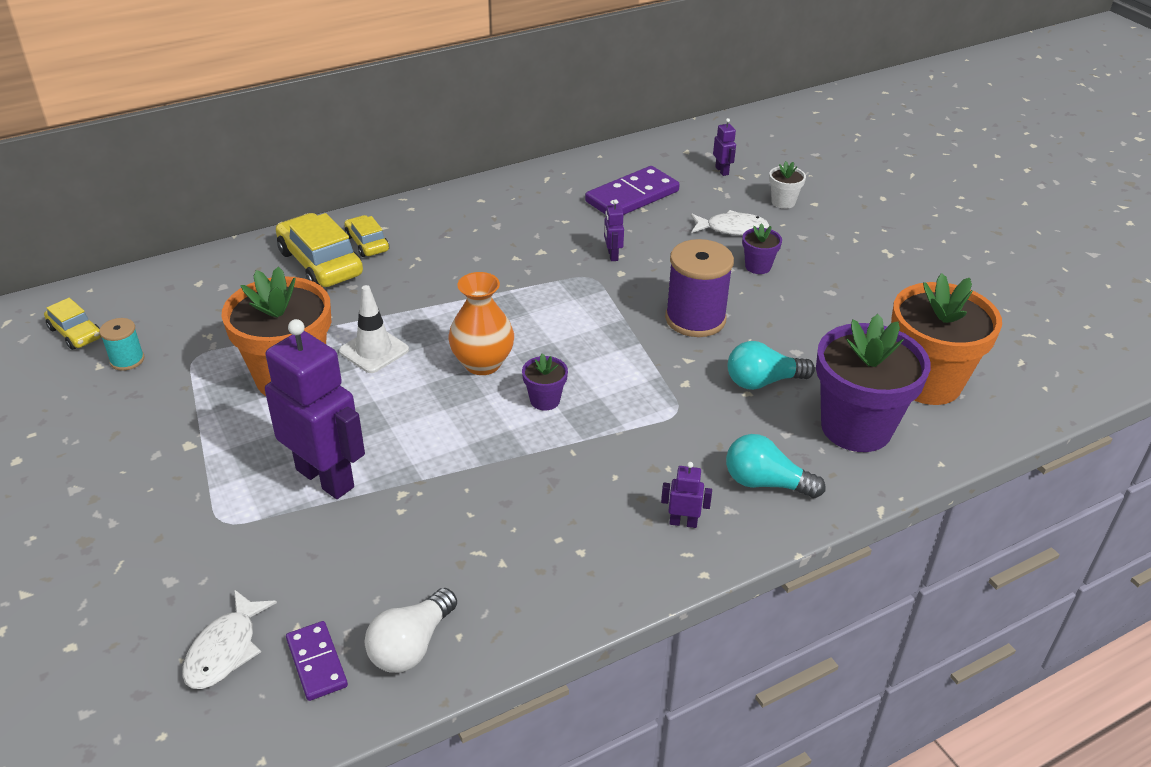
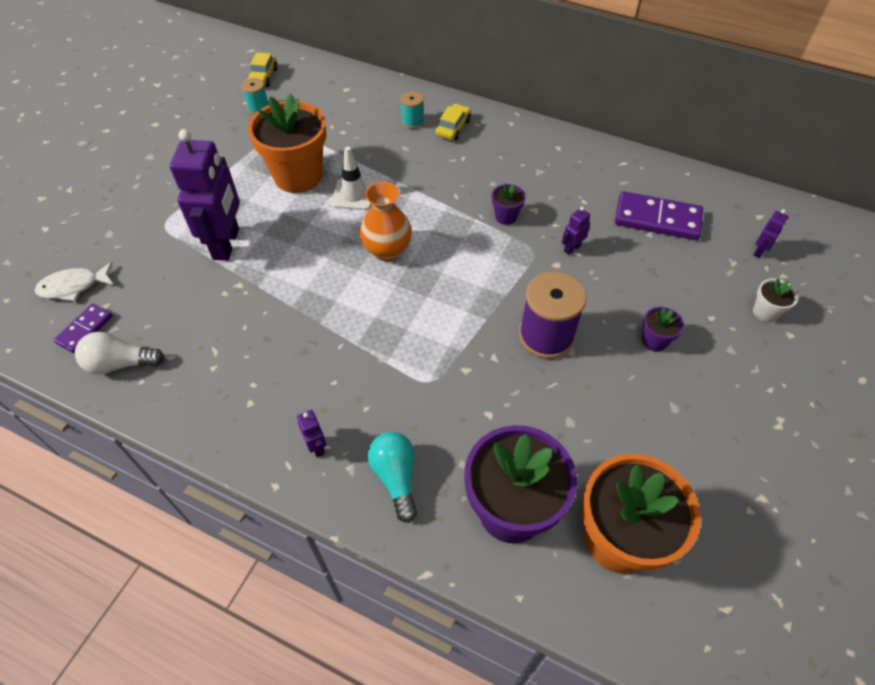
camera: 55 degrees right, 15 degrees up
yellow car [276,213,363,287] -> turquoise spool [400,91,424,129]
purple flower pot [522,353,568,411] -> purple flower pot moved to [492,184,526,225]
white fish [691,210,769,235] -> none
turquoise light bulb [728,341,815,390] -> none

